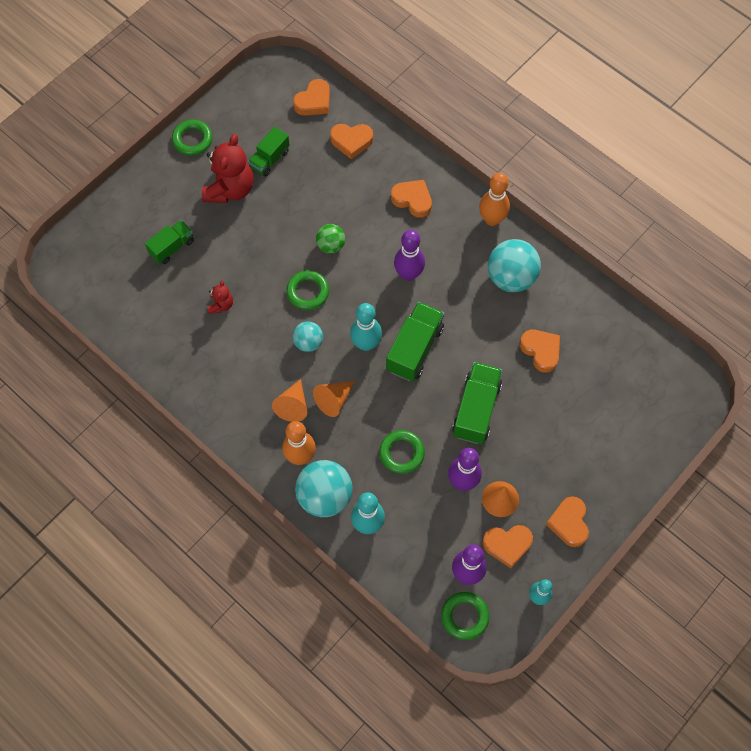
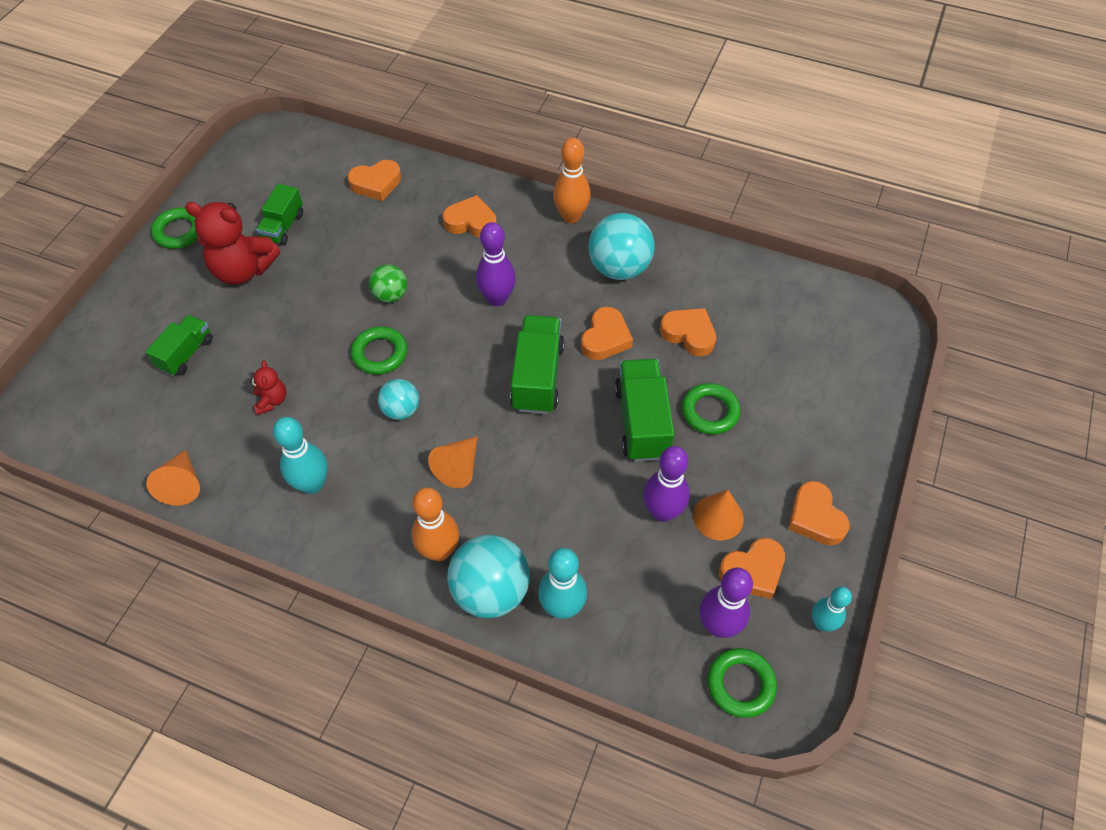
camera: 20 degrees left, 10 degrees down
red teddy bear [202,134,254,203] -> red teddy bear turned 105 degrees clockwise [185,202,280,285]
orange cone [272,379,307,422] -> orange cone moved to [146,450,200,506]
orange heart [293,79,330,116] -> orange heart moved to [581,307,633,360]
turquoise bowling pin [350,303,382,351] -> turquoise bowling pin moved to [273,417,328,494]
green ring [379,430,425,474] -> green ring moved to [682,383,741,435]

